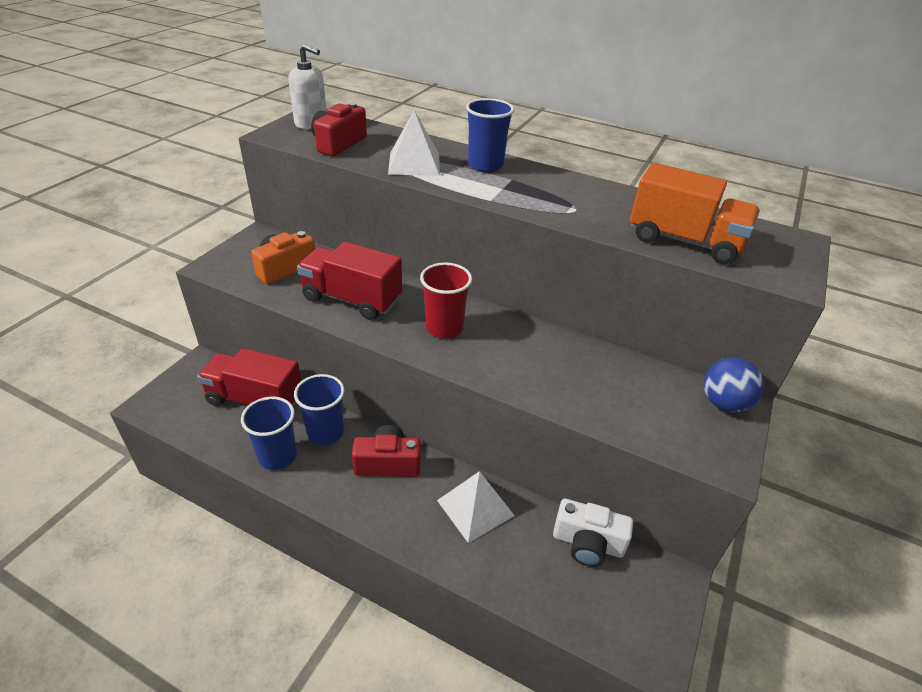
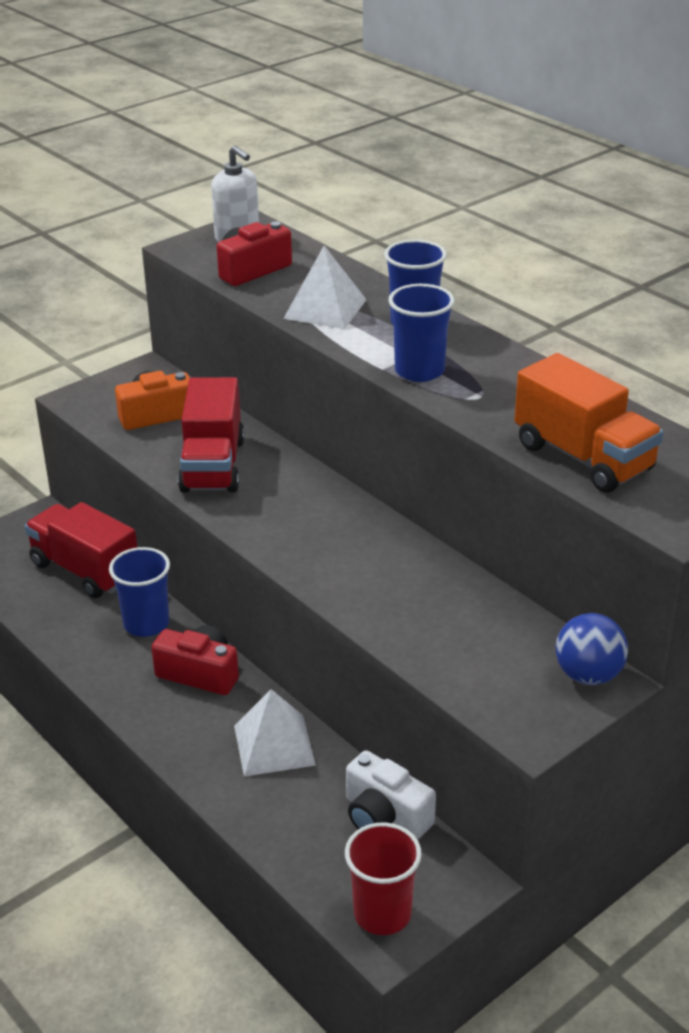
camera: 25 degrees right, 5 degrees down
blue cup [241,397,297,470] -> blue cup moved to [388,284,454,382]
red truck [297,242,402,320] -> red truck turned 135 degrees counterclockwise [178,377,245,493]
red cup [420,262,472,338] -> red cup moved to [345,823,422,935]

